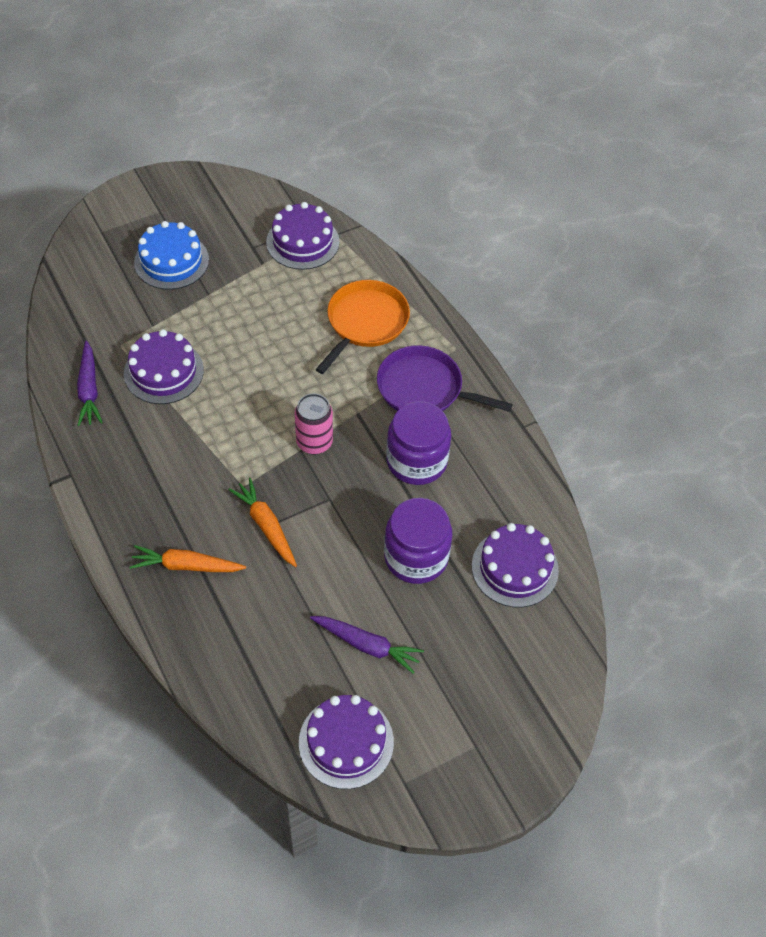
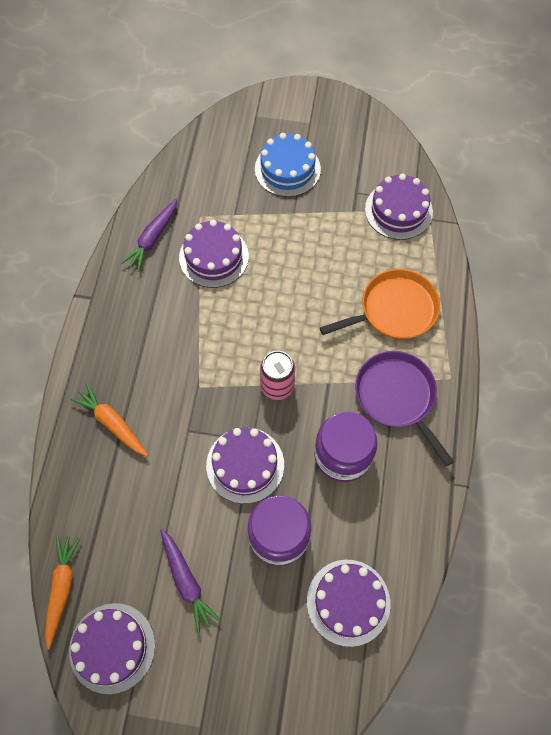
camera: 40 degrees right, 10 degrees up
orange carrot [229,478,297,567] -> orange carrot moved to [45,535,81,650]
none -> purple cake [206,428,284,504]

